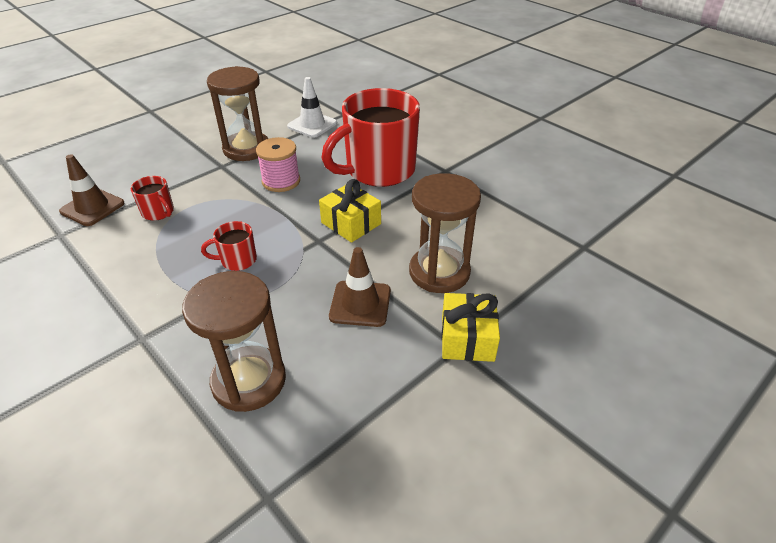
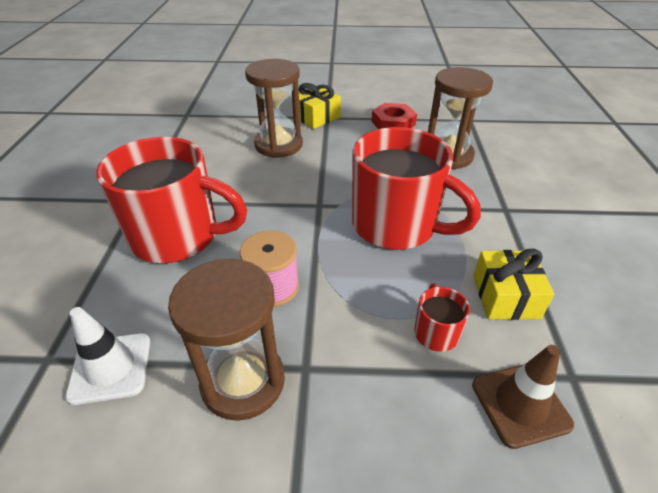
camera: 135 degrees left, 0 degrees up
red mug [201,221,257,271] -> red mug [352,127,481,250], size x2.37
yellow gift [319,179,381,243] -> yellow gift moved to [473,249,555,320]
brown traffic cone [329,247,391,327] -> none
none -> red nut [371,103,417,129]

